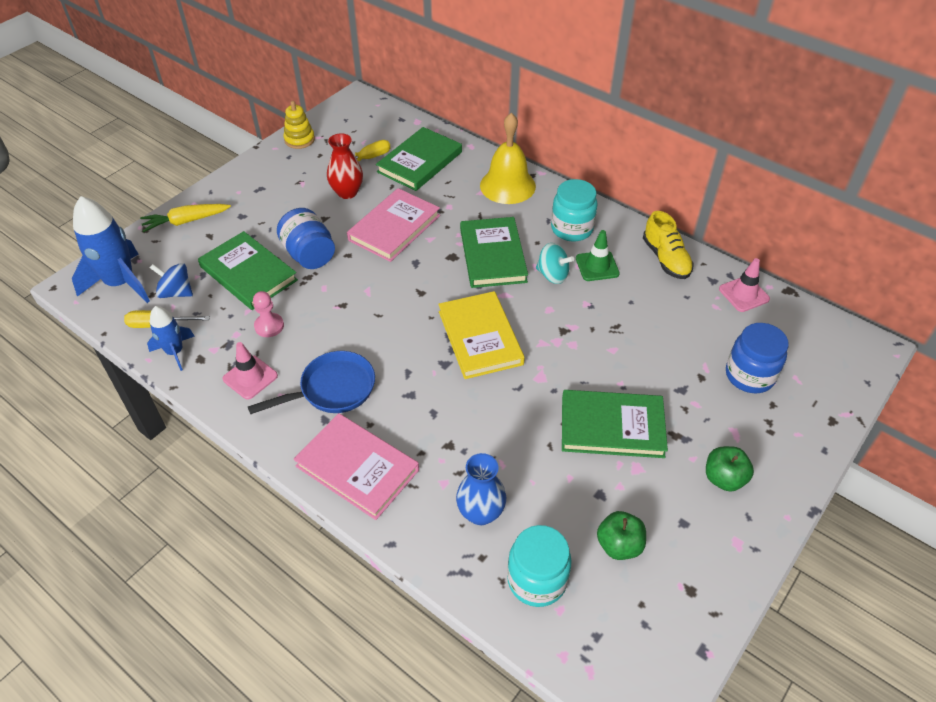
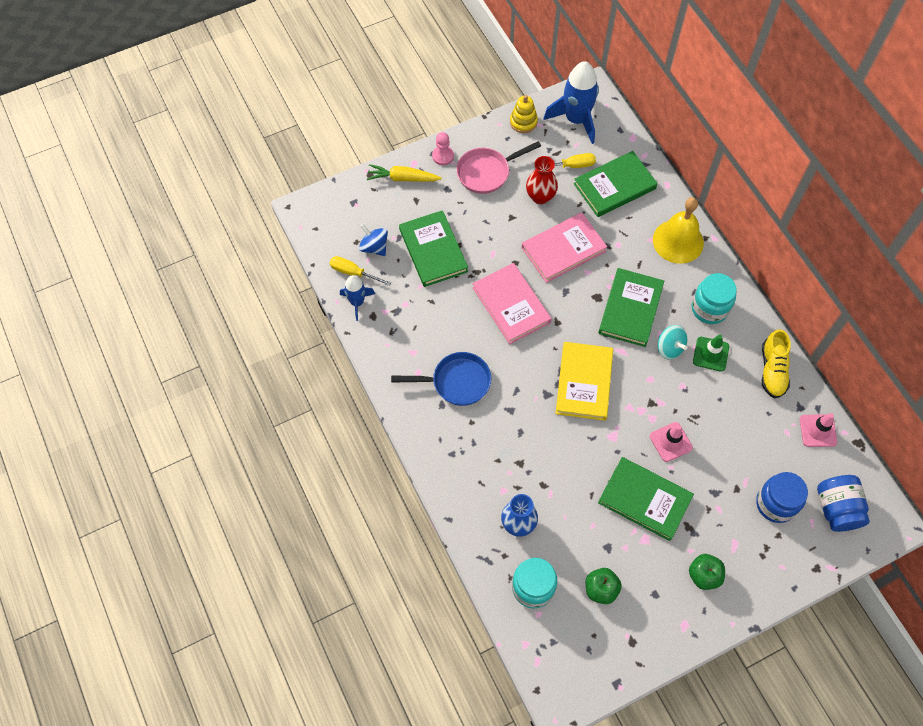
camera: 25 degrees right, 15 degrees up
blue rocket [72,196,150,303] -> blue rocket moved to [544,61,599,144]
pink traffic cone [223,342,278,400] -> pink traffic cone moved to [650,422,693,462]
pink pawn [253,291,284,337] -> pink pawn moved to [432,132,454,165]
blue jar [277,208,335,269] -> blue jar moved to [817,475,870,532]
pink book [293,413,419,520] -> pink book moved to [473,263,552,344]
none -> pink pan [456,141,541,194]

